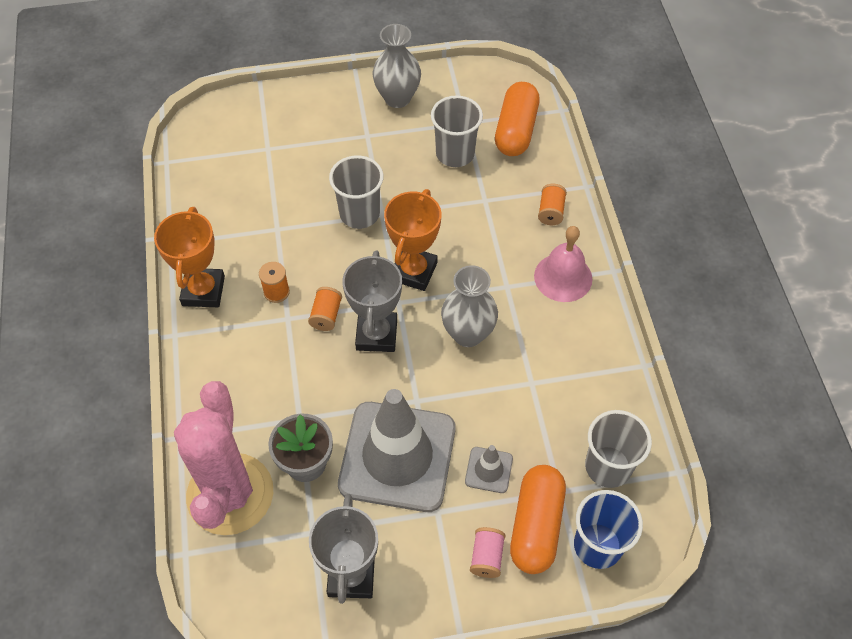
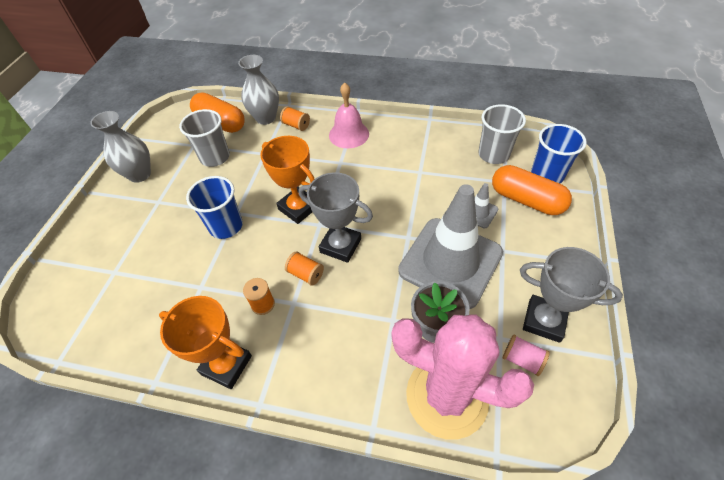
camera: 65 degrees left, 5 degrees down
grey cup [329,156,384,229] -> blue cup [186,176,243,239]
grey vase [441,265,498,347] -> grey vase moved to [238,55,279,125]
pink spool [470,527,505,578] -> pink spool moved to [503,334,550,376]

